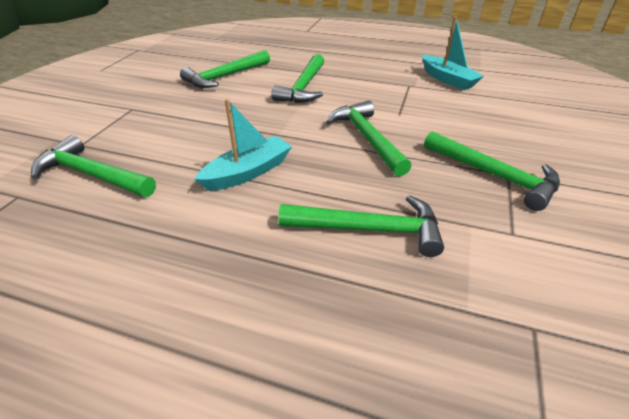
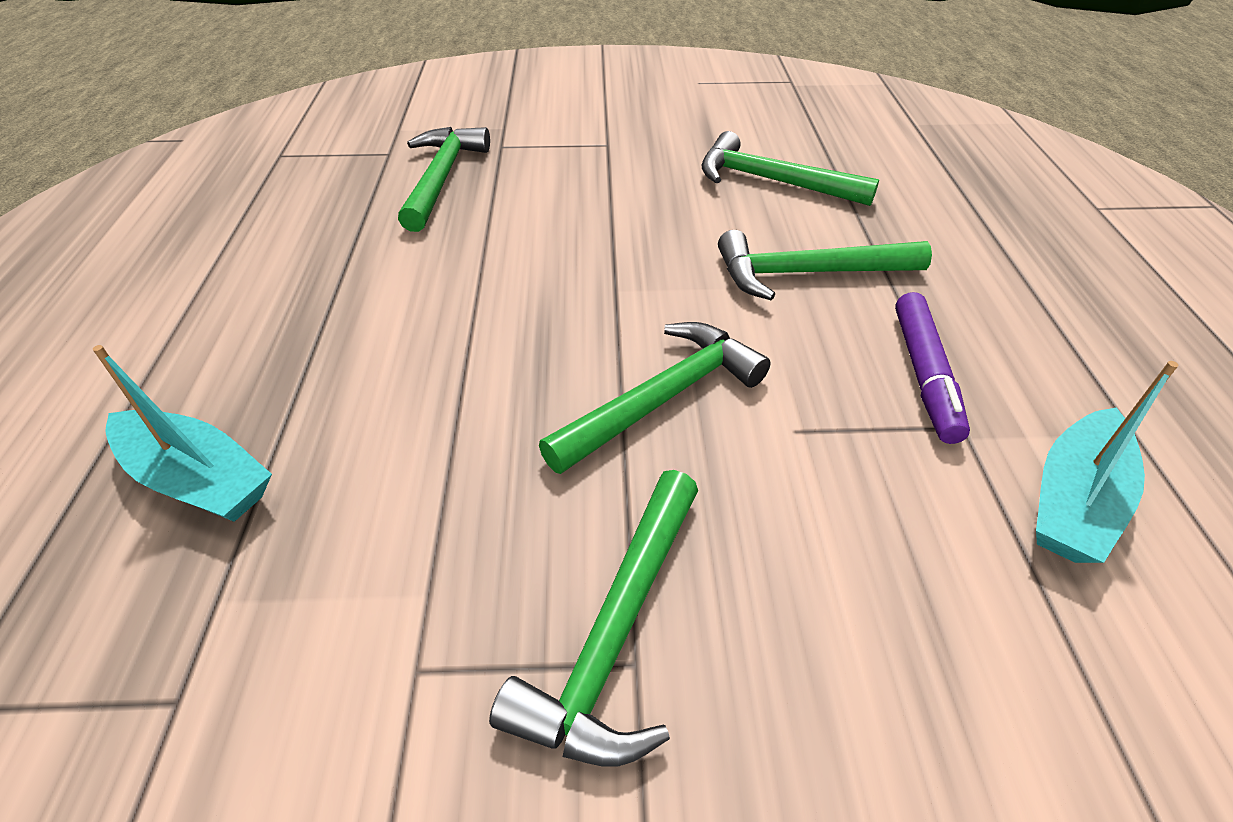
camera: 70 degrees right, 5 degrees up
turquoise boat [194,99,292,191] -> turquoise boat moved to [93,345,272,522]
green hammer [279,195,444,257] -> none
none -> purple marker [895,292,970,444]

